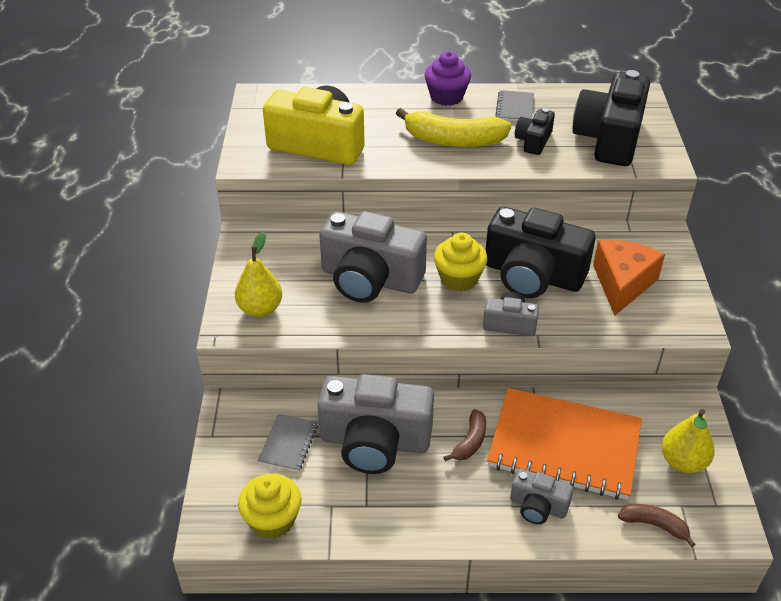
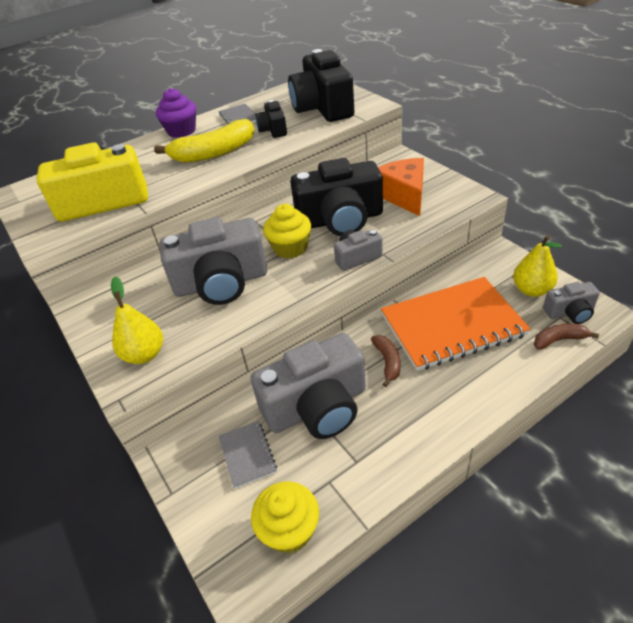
camera: 30 degrees left, 0 degrees up
grey camera [510,469,573,524] -> grey camera moved to [543,282,600,324]

